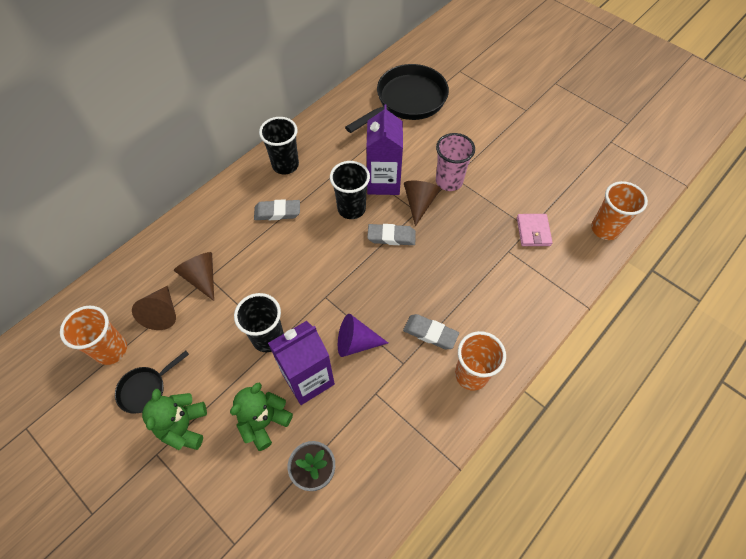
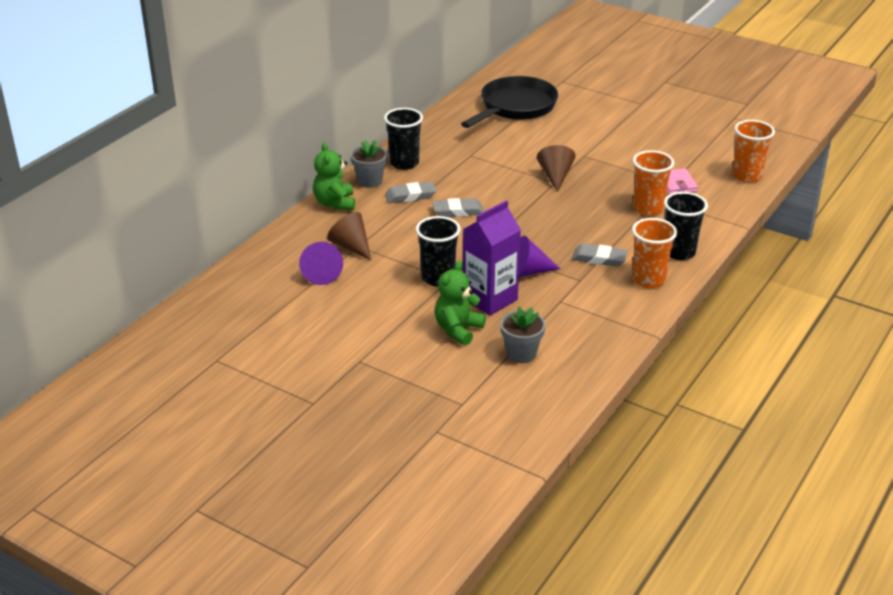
camera: 10 degrees left, 25 degrees down
orange cup [60,306,127,365] -> orange cup moved to [633,150,674,216]
black pan [115,351,189,414] -> none
brown cone [132,286,176,330] -> purple cone [299,242,343,285]
green teddy bear [142,389,207,450] -> green teddy bear moved to [313,142,355,210]
black cup [330,161,370,219] -> black cup moved to [664,192,708,260]
purple carton [366,105,403,195] -> none
grey eraser [367,224,416,245] -> grey eraser moved to [432,198,484,217]
pink cup [436,133,475,191] -> none
none -> grey flower pot [350,140,387,188]

